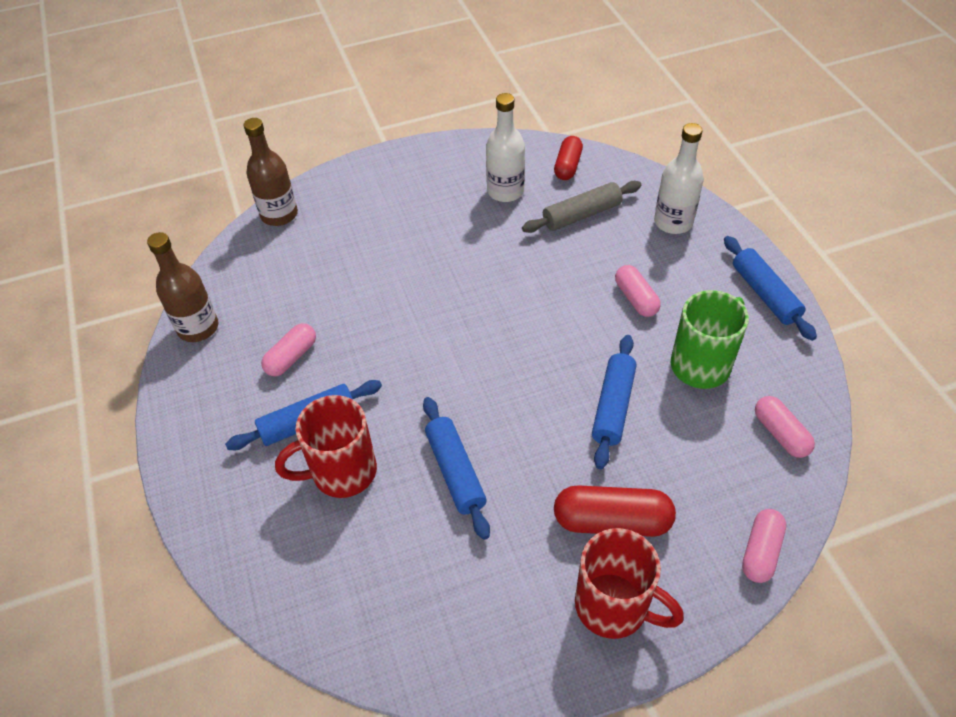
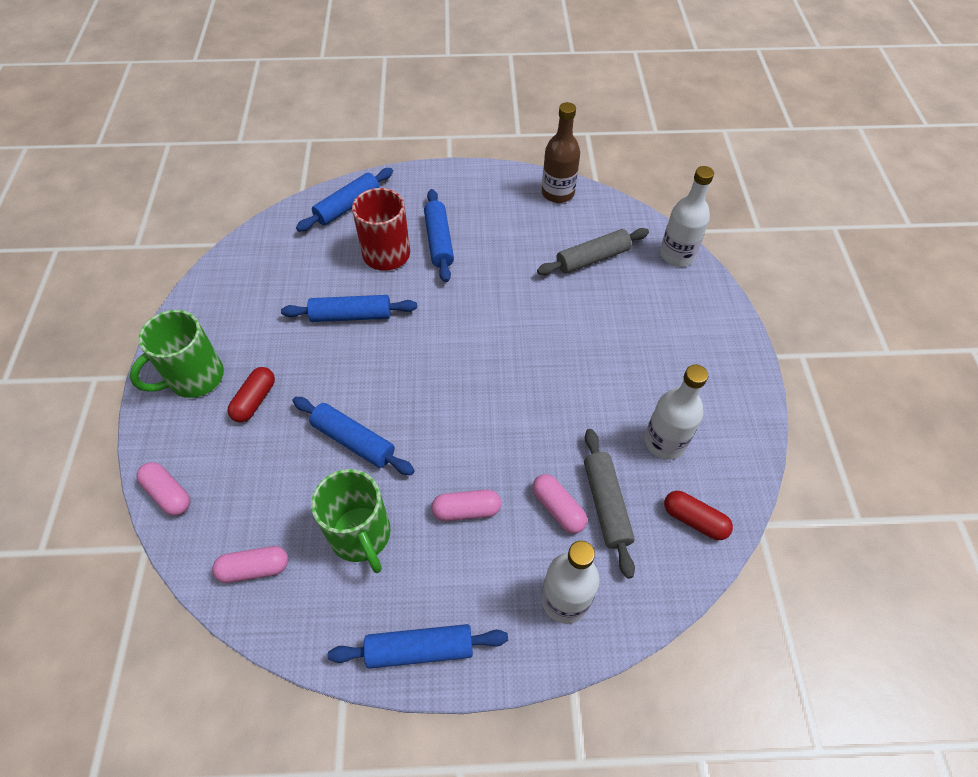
camera: 105 degrees right, 5 degrees up
brown bottle [244,118,298,226] -> white bottle [660,166,714,267]
pink capsule [261,323,316,376] -> pink capsule moved to [532,474,587,534]
red capsule [554,485,676,537] -> red capsule [227,367,275,423], size x0.65
red mug [575,528,684,639] -> green mug [129,310,224,398]
none -> blue rolling pin [296,168,393,232]
none -> grey rolling pin [537,228,649,275]

